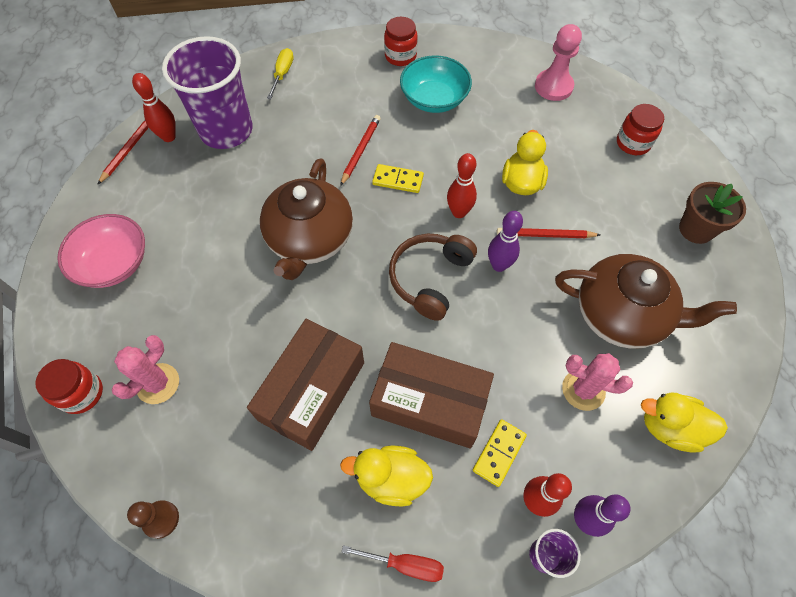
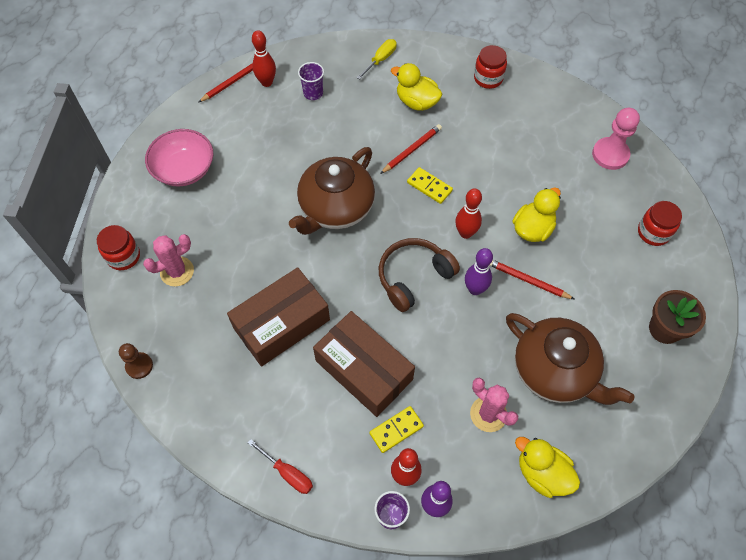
camera: 25 degrees right, 0 degrees up
purple cup [162,36,253,149] -> purple cup [298,62,324,100], size x0.43
yellow duck [340,445,433,507] -> yellow duck moved to [391,63,442,111]
turquoise bowl [400,55,472,113] -> none

